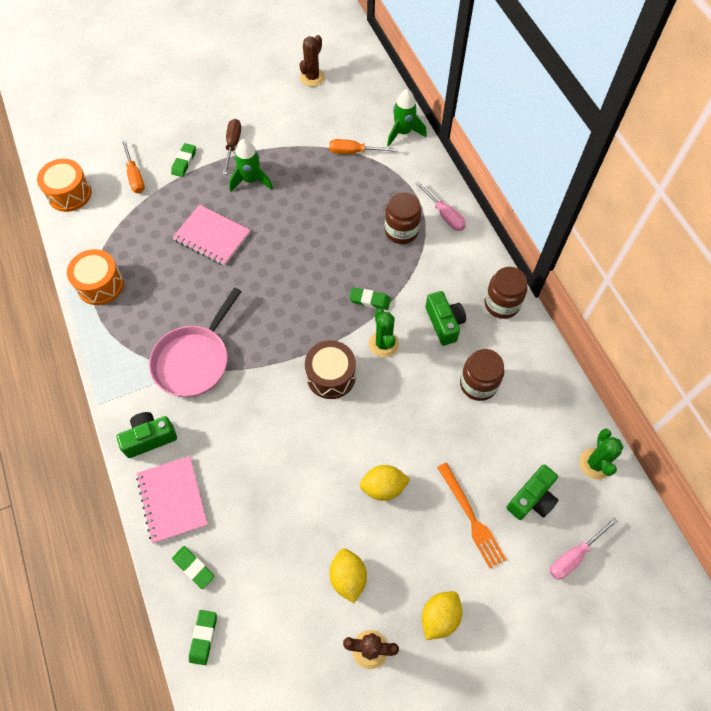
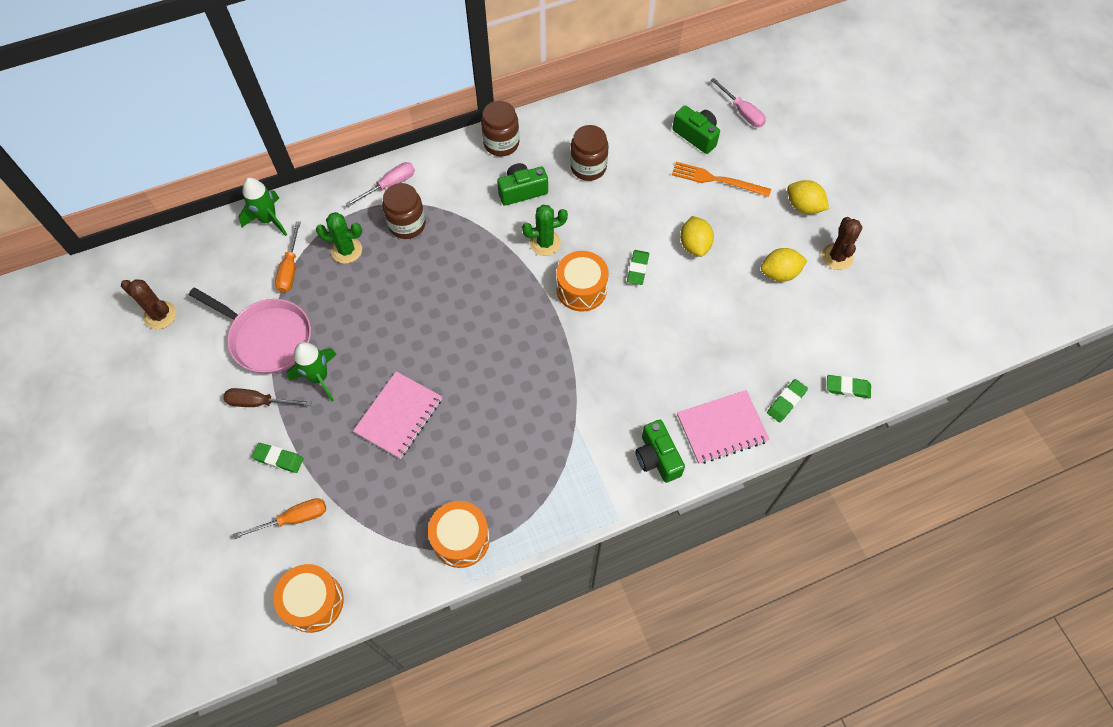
camera: 90 degrees left, 0 degrees up
pink pan [149,288,242,397] -> pink pan moved to [189,288,311,374]
brown drum [305,340,356,399] -> orange drum [556,251,609,312]
green eraser [349,287,391,310] -> green eraser moved to [627,250,649,285]
orange fork [437,462,507,569] -> orange fork turned 135 degrees counterclockwise [672,162,771,197]
green cactus [579,429,623,480] -> green cactus moved to [316,212,362,264]

